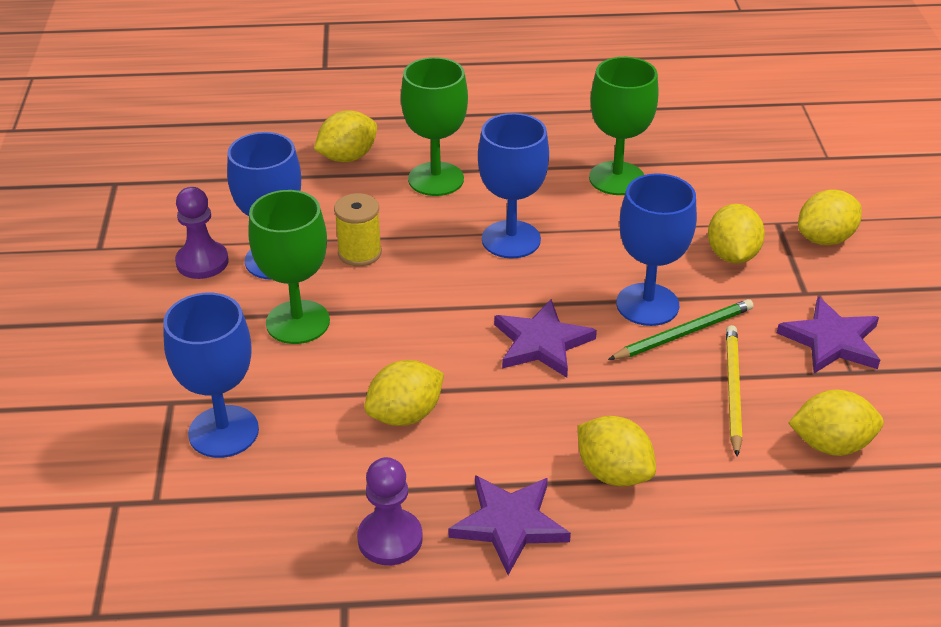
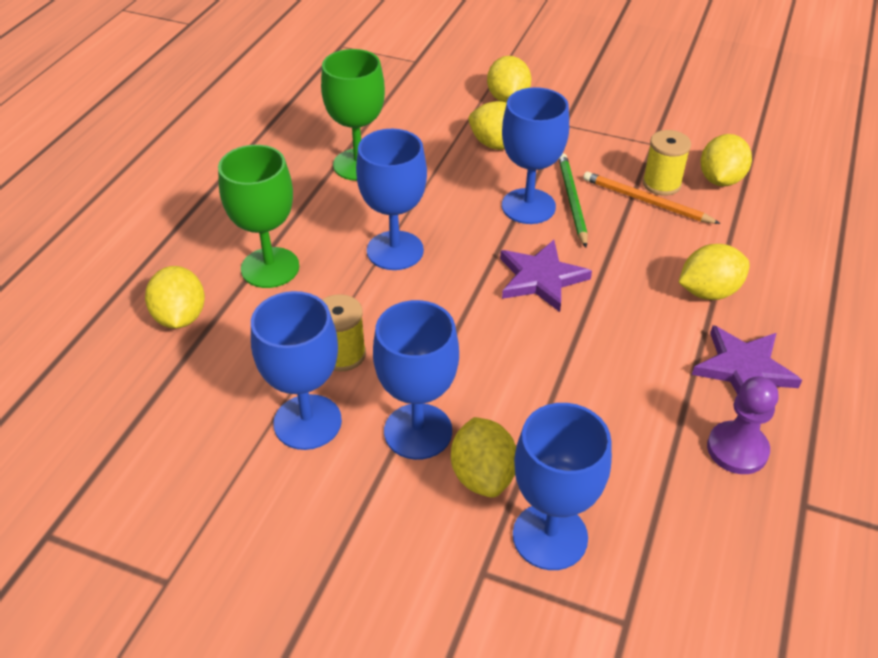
camera: 65 degrees left, 5 degrees up
purple pawn [175,187,228,279] -> none
green goblet [248,190,330,344] -> blue goblet [373,300,459,460]
yellow lemon [364,360,444,426] -> yellow lemon moved to [451,417,516,498]
yellow pencil [726,325,742,457] -> orange pencil [583,172,721,224]
purple star [777,297,880,373] -> none
none -> yellow spool [642,130,691,196]

